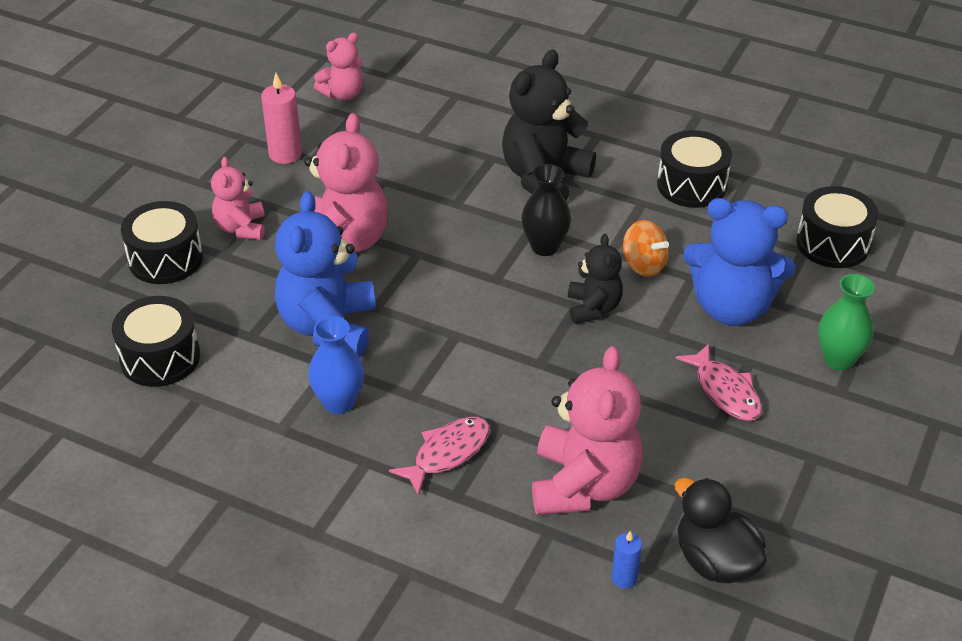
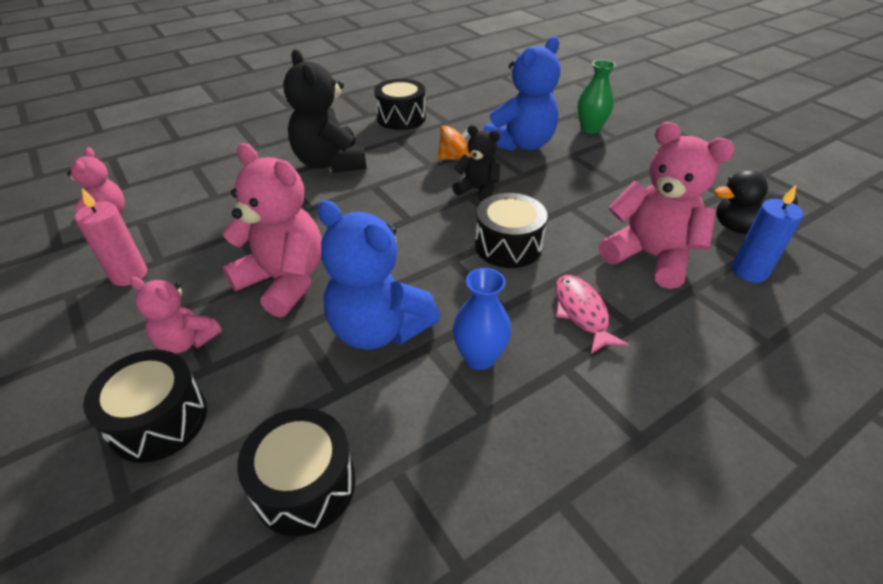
camera: 60 degrees left, 0 degrees up
black vase [521,164,571,256] -> none
blue candle [612,531,642,589] -> blue candle [732,185,803,283], size x1.70
pink fish [675,343,762,421] -> none
black drum [796,186,879,268] -> black drum moved to [475,193,548,268]

